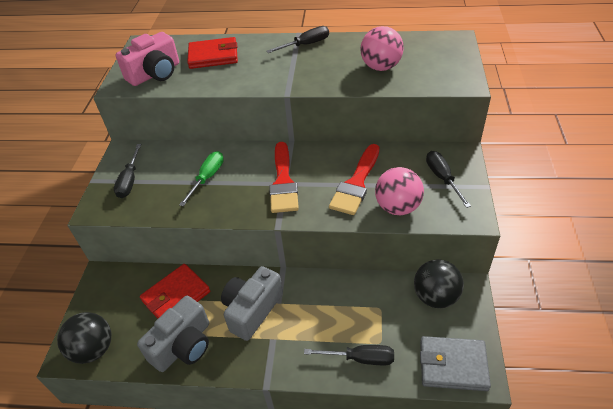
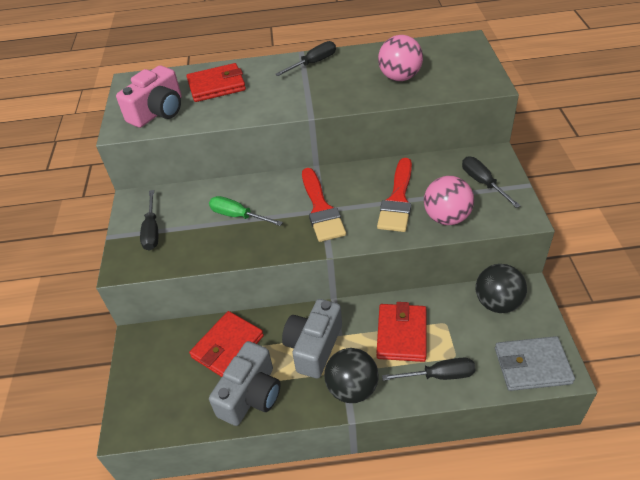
camera: 10 degrees left, 0 degrees up
black ball [57,312,111,364] -> black ball moved to [324,348,379,403]
green screwdriver [179,151,224,206] -> green screwdriver turned 75 degrees counterclockwise [209,196,283,226]
none -> red wallet [377,302,427,362]

